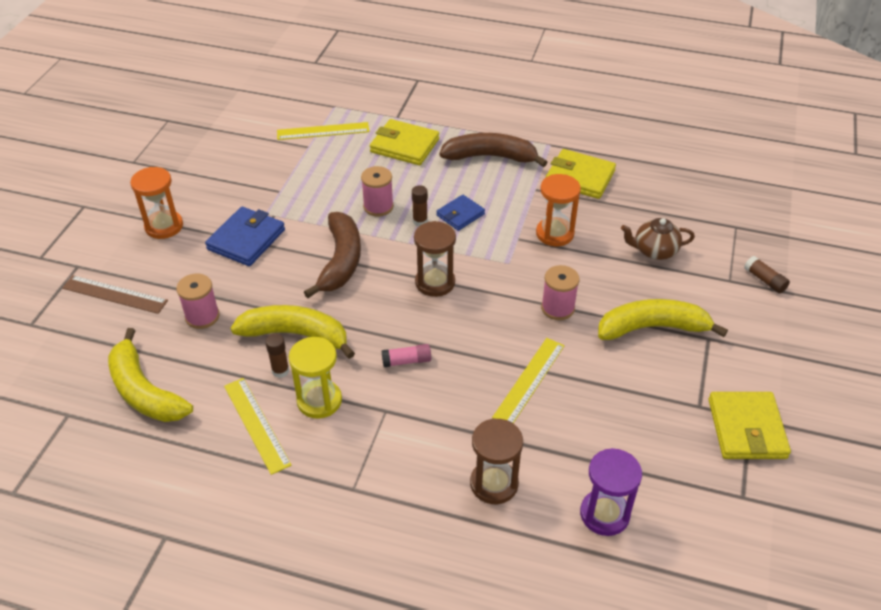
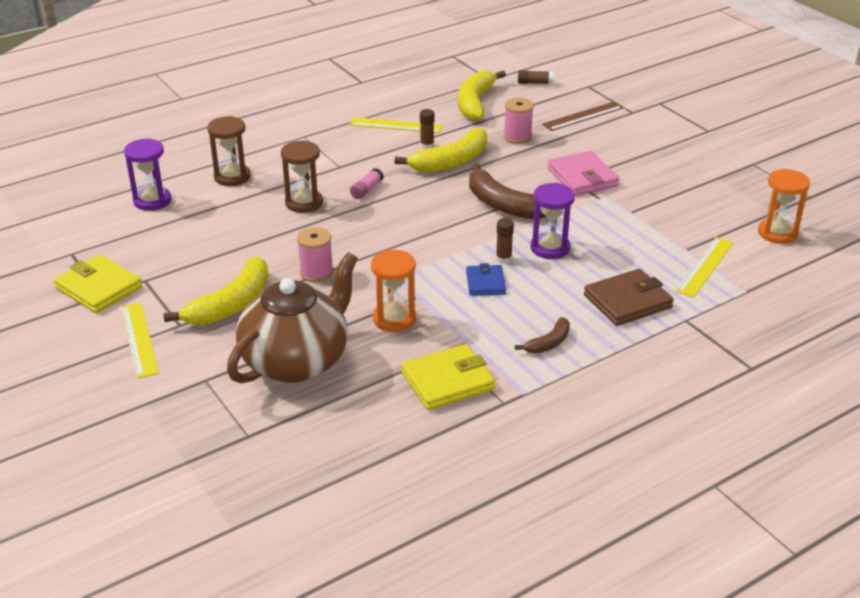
camera: 130 degrees right, 10 degrees down
yellow banana [108,328,193,422] -> yellow banana turned 75 degrees counterclockwise [458,70,506,121]
orange hourglass [130,167,183,239] -> orange hourglass moved to [758,169,810,244]
blue wallet [205,207,285,266] -> pink wallet [547,151,619,196]
yellow hourglass [289,337,342,419] -> none
pink spool [361,166,394,217] -> purple hourglass [530,183,575,259]
yellow wallet [370,119,439,165] -> brown wallet [584,269,674,326]
brown hourglass [414,221,456,297] -> brown hourglass moved to [281,140,323,213]
brown banana [440,133,548,167] -> brown banana [515,317,570,354], size x0.53
yellow ruler [492,338,565,423] -> yellow ruler moved to [121,302,159,378]
brown teapot [621,218,695,260] -> brown teapot [227,252,358,383], size x2.06
brown glue stick [744,256,790,293] -> brown glue stick moved to [518,70,554,84]

